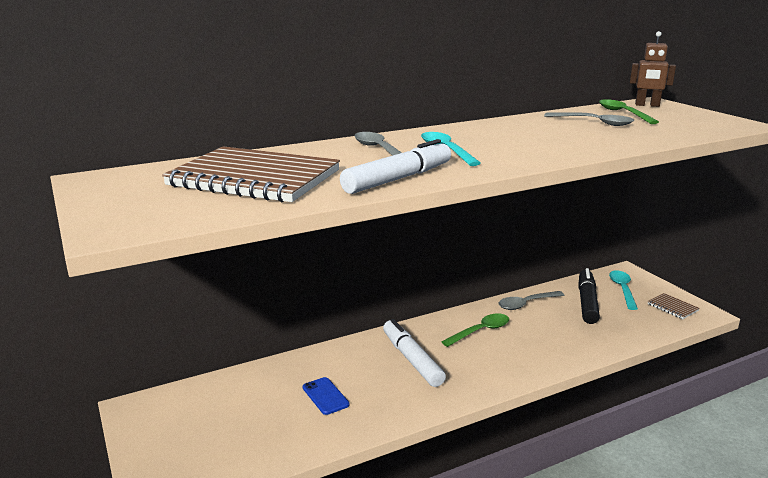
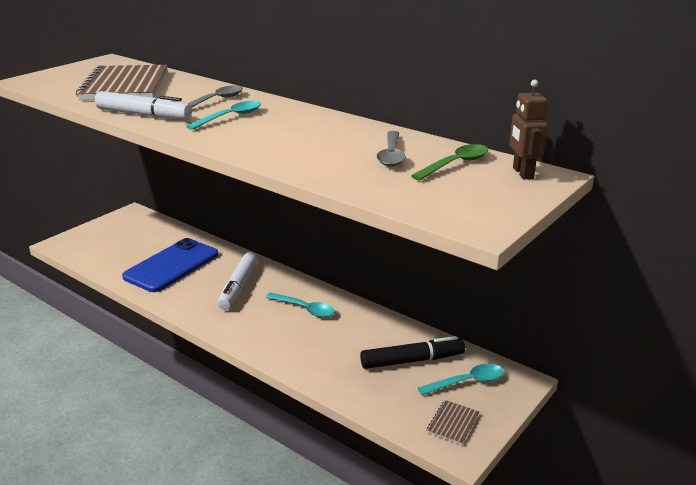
camera: 65 degrees right, 5 degrees up
blue phone [303,377,350,415] -> blue phone [122,238,219,292], size x2.28
white marker [383,319,446,387] -> white marker turned 150 degrees clockwise [217,252,258,310]
green spoon [442,314,509,347] -> turquoise spoon [265,292,335,317]
grey spoon [499,291,564,310] -> none

